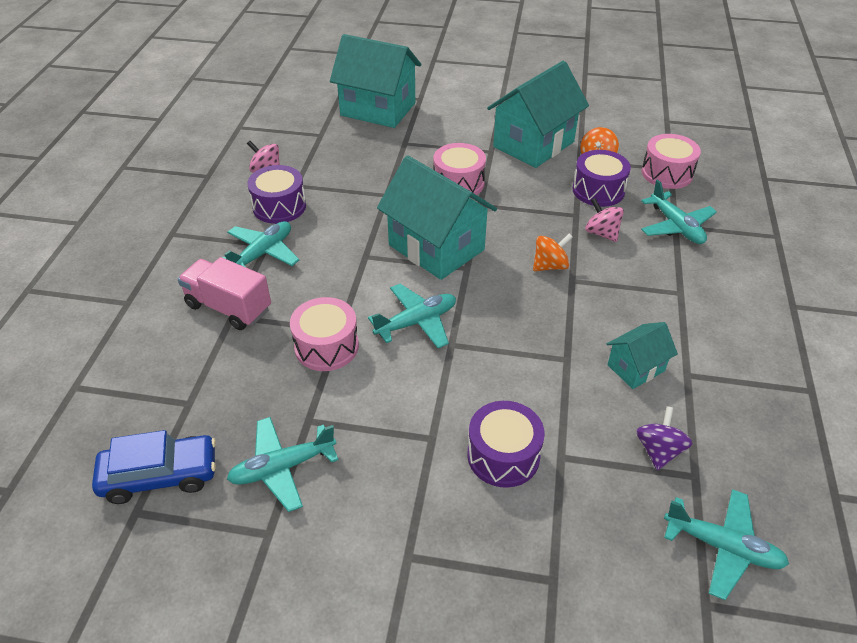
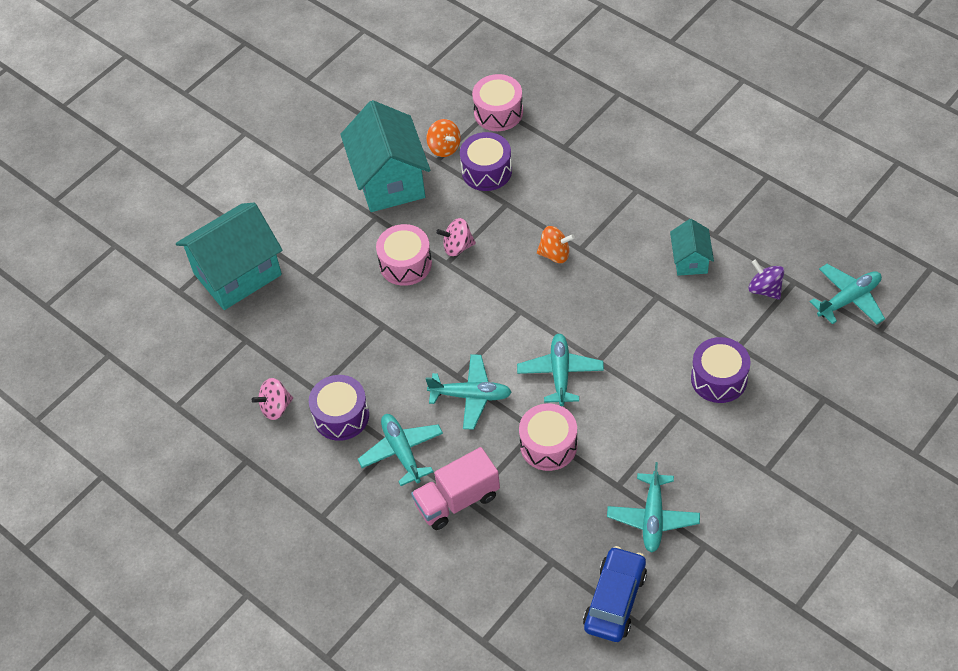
camera: 55 degrees left, 10 degrees up
turquoise house [377,155,497,280] -> none
orange spinning top [533,233,573,271] -> orange spinning top turned 90 degrees clockwise [537,226,575,263]
pink spinning top [585,198,624,242] -> pink spinning top moved to [436,218,476,256]
turquoise plane [641,179,717,244] -> turquoise plane moved to [426,354,512,430]

